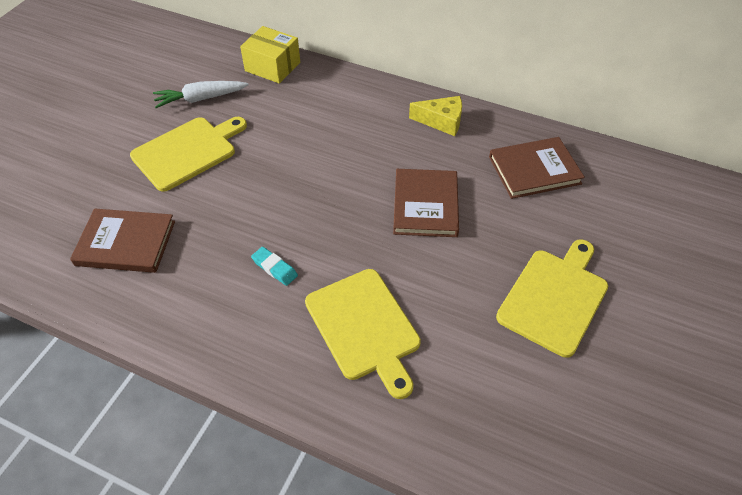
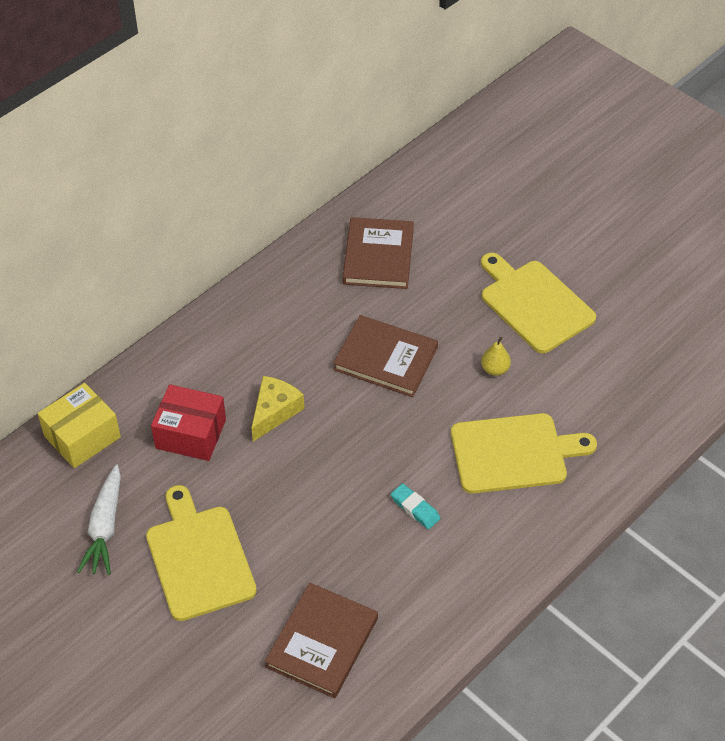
camera: 70 degrees left, 0 degrees up
turquoise eraser [251,247,298,286] -> turquoise eraser turned 75 degrees clockwise [391,483,440,529]
yellow cheese [409,96,462,136] -> yellow cheese moved to [251,376,304,442]
none -> red box [151,384,226,461]
none -> yellow pear [481,337,511,376]

